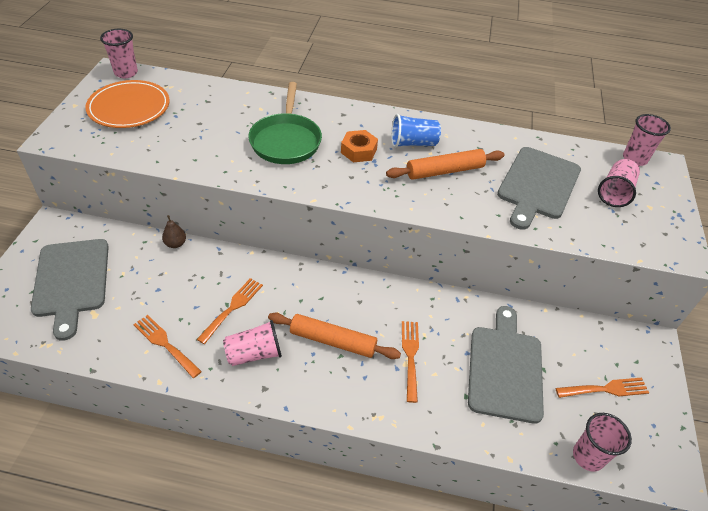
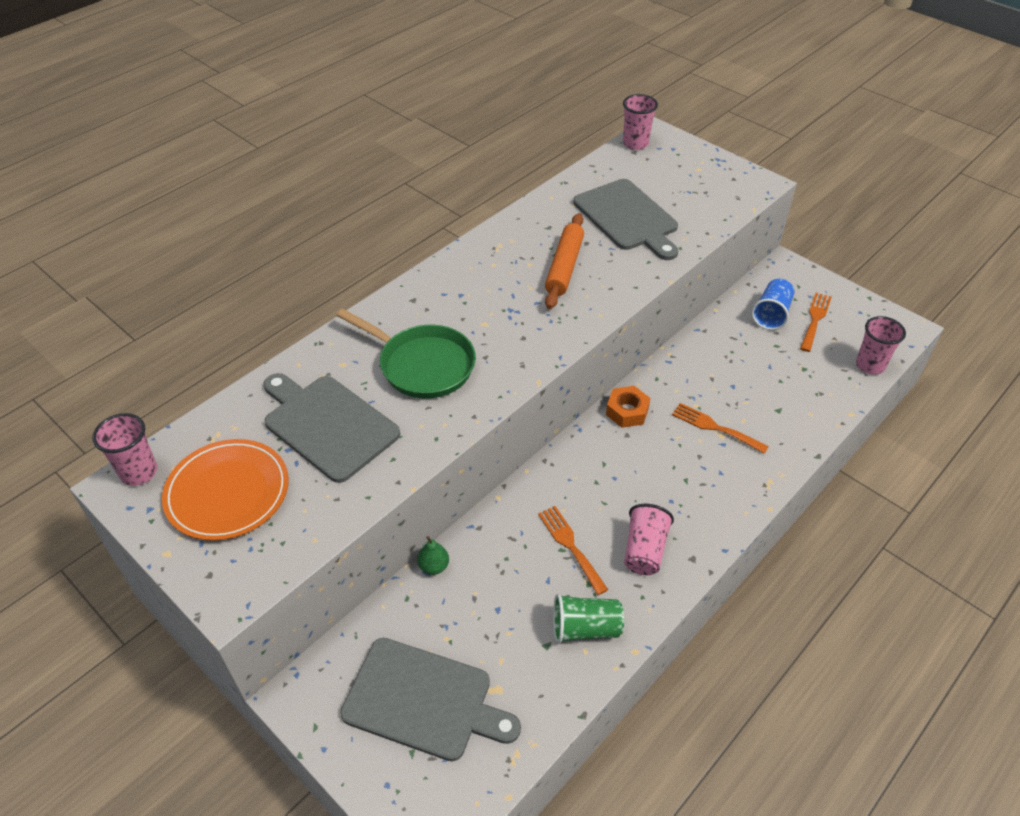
camera: 55 degrees left, 0 degrees up
orange fork [133,315,202,378] -> green cup [553,594,624,644]
brown pear [162,215,186,248] -> green pear [417,536,449,575]
orange rolling pin [268,312,401,359] -> none
orange nut [341,130,378,163] -> orange nut moved to [606,386,650,428]
blue cup [391,114,441,148] -> blue cup moved to [751,279,795,330]
grey cutting board [468,306,544,424] -> grey cutting board moved to [263,373,400,483]
pink cup [598,159,640,207] -> none

